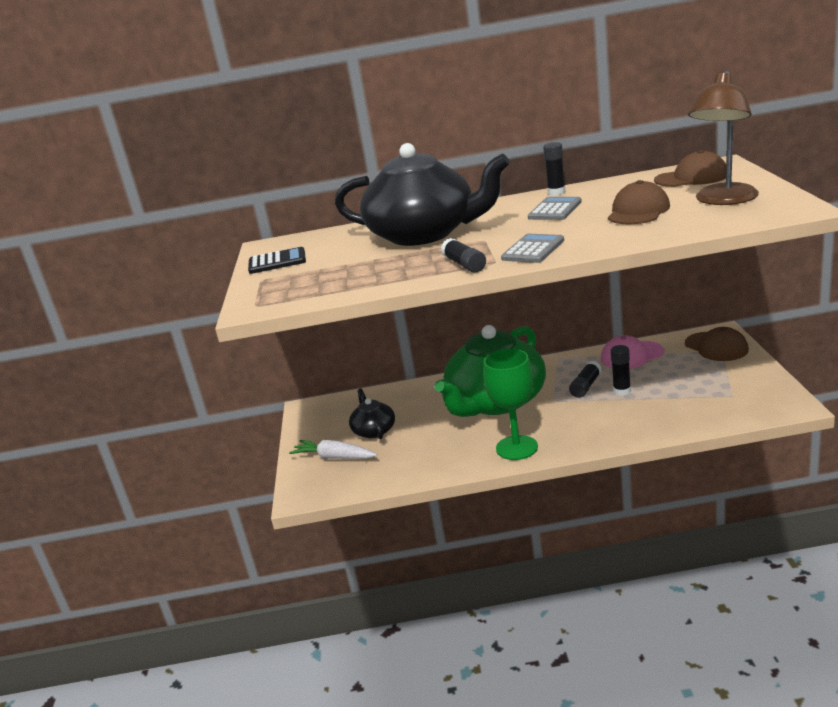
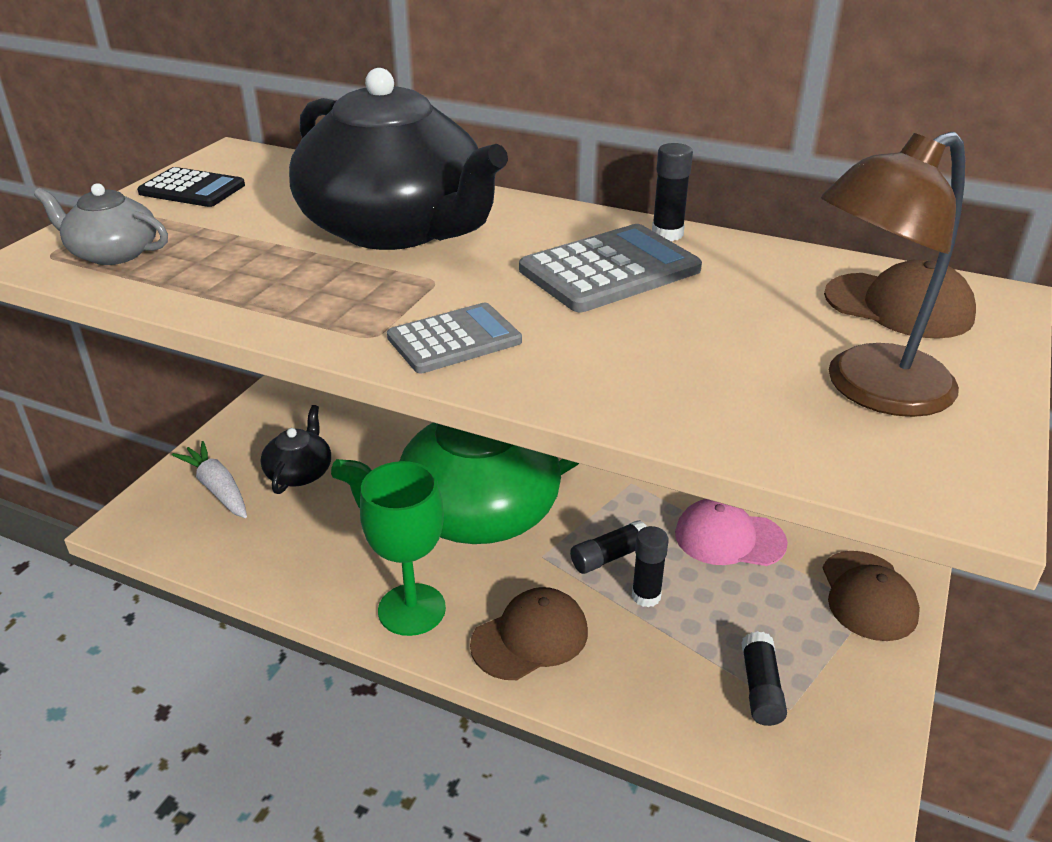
camera: 25 degrees right, 10 degrees up
black glue stick [441,238,486,273] -> black glue stick moved to [741,631,787,726]
grey calculator [528,197,582,220] -> grey calculator [519,224,702,312], size x1.51
brown cap [608,180,670,224] -> brown cap moved to [470,587,588,680]
none -> grey teapot [34,183,168,265]

